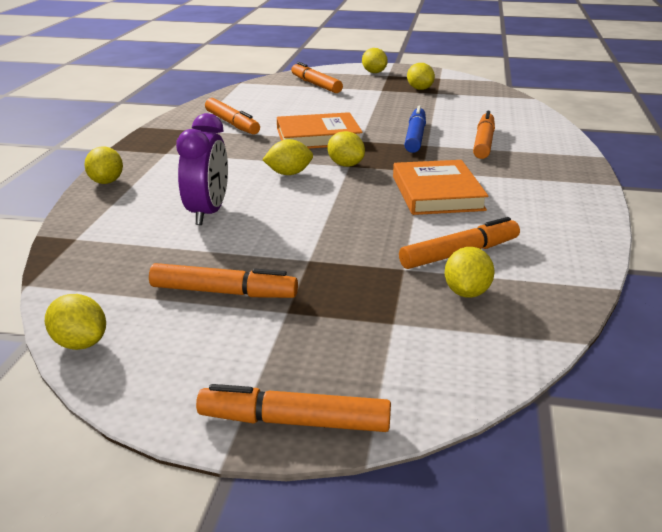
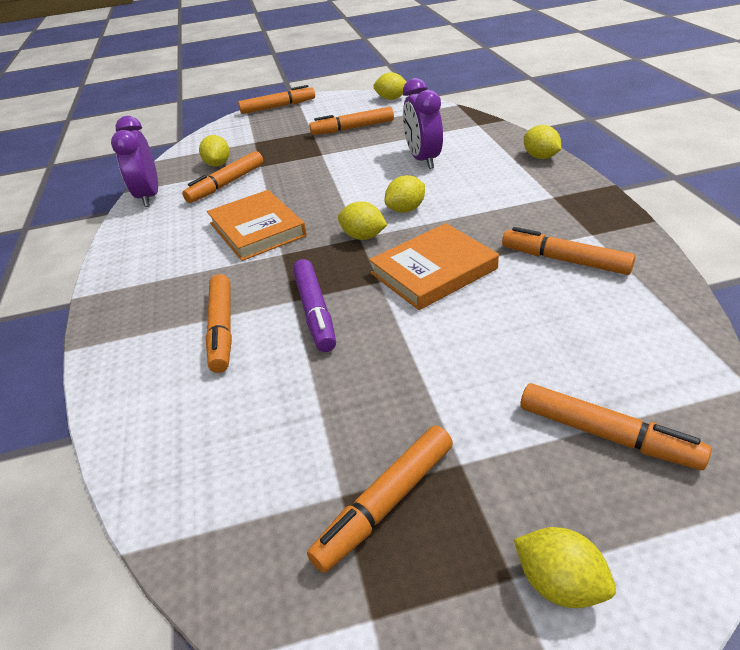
camera: 160 degrees right, 10 degrees up
blue marker [404,106,426,153] -> purple marker [293,259,336,352]
yellow lemon [407,63,435,90] -> orange marker [307,426,453,573]
none -> purple clock [111,116,158,207]

